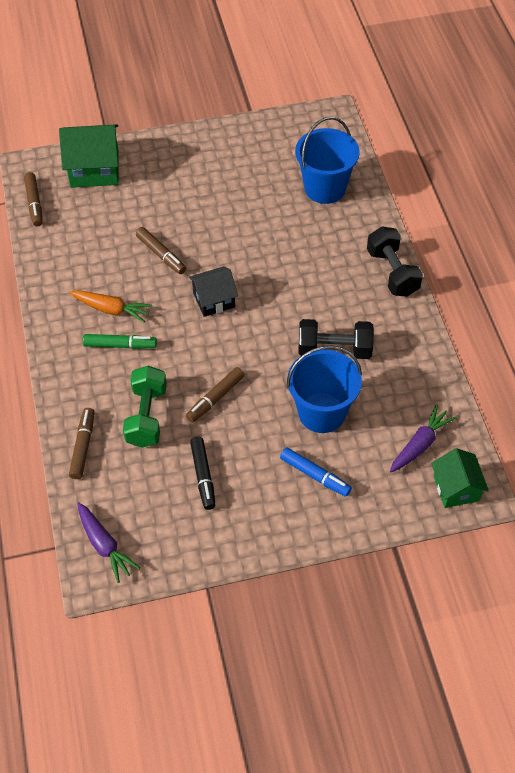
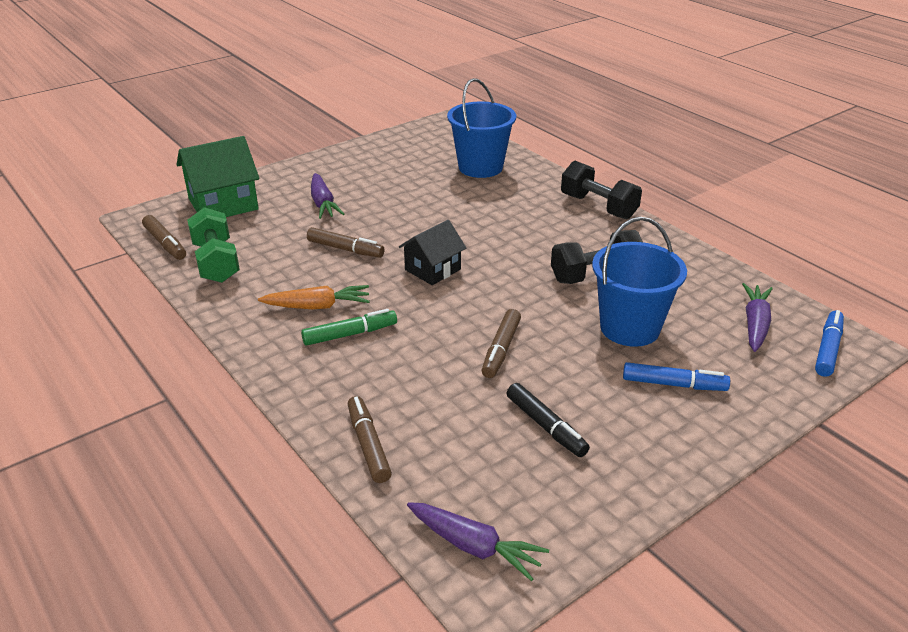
camera: 25 degrees left, 20 degrees down
green dumbbell [123,366,167,448] -> green dumbbell moved to [187,207,240,283]
green house [431,448,489,508] -> blue marker [815,310,844,377]
none -> purple carrot [311,173,344,219]

